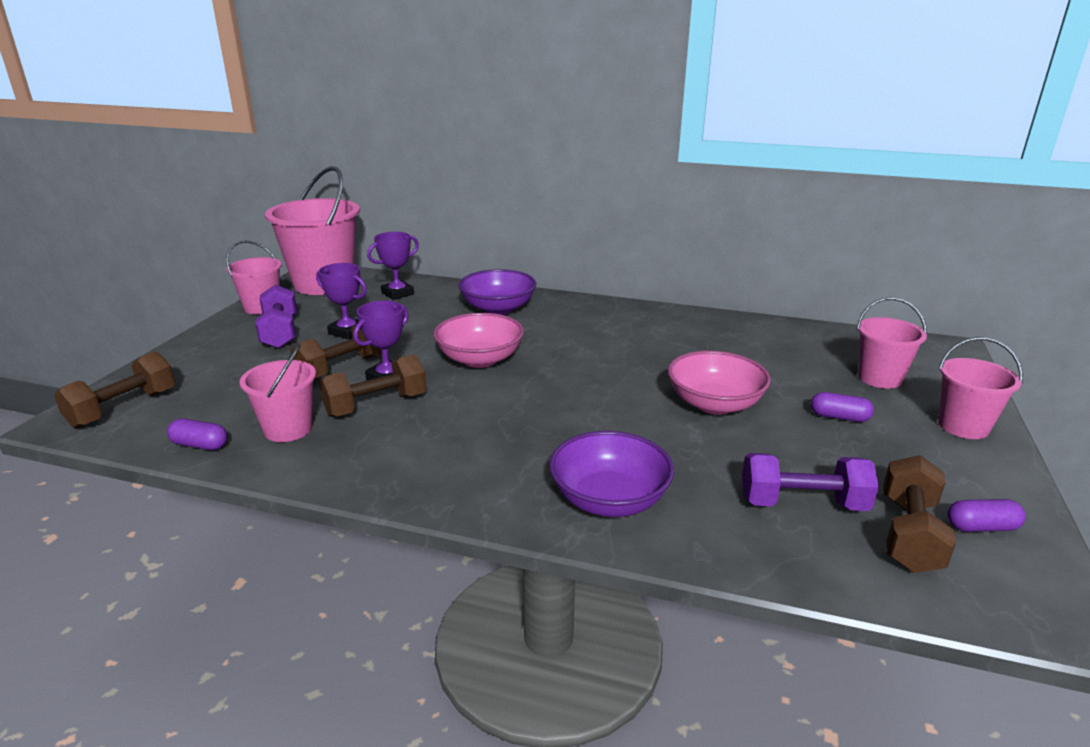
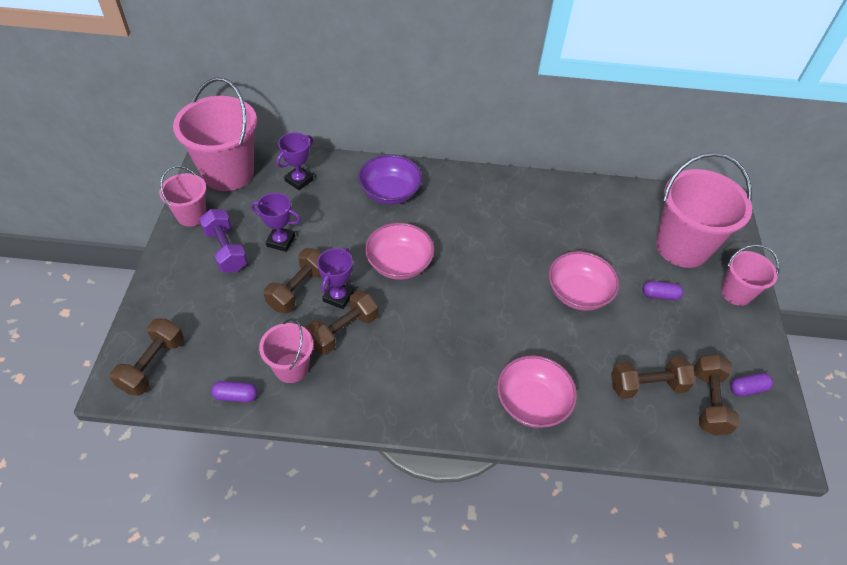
camera: 15 degrees left, 25 degrees up
purple bowl [549,431,674,517] -> pink bowl [497,355,577,428]
purple dumbbell [742,453,879,511] -> brown dumbbell [611,357,696,399]
pink bucket [857,297,927,389] -> pink bucket [656,153,752,268], size x1.84

